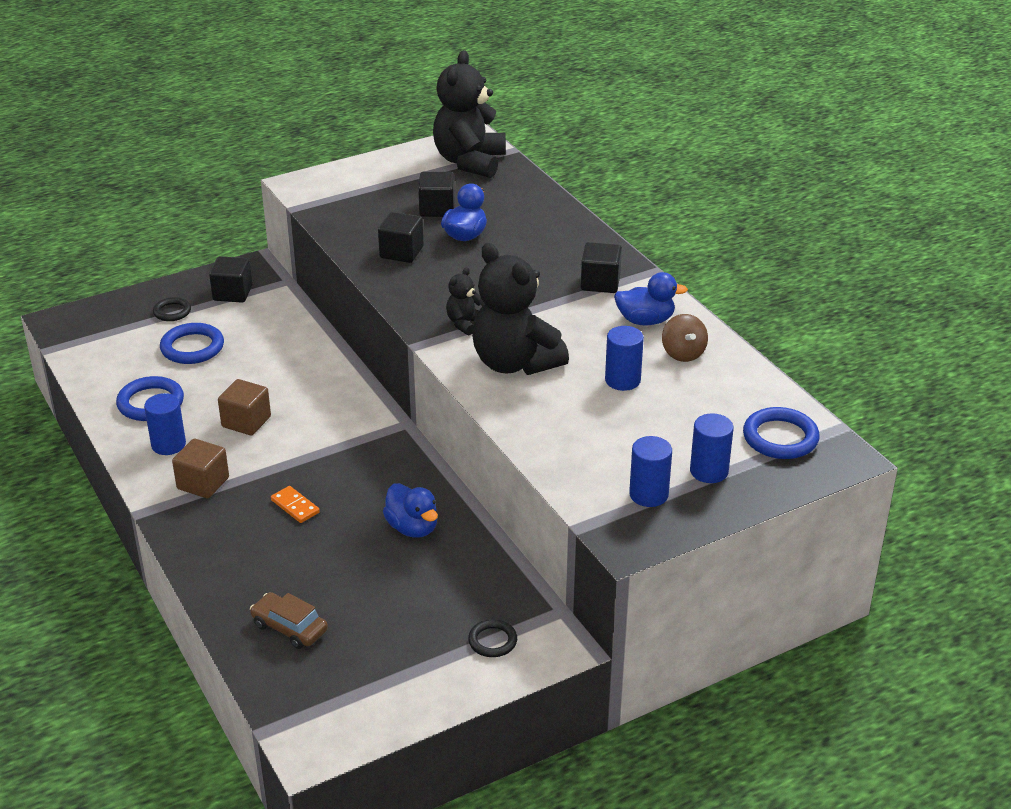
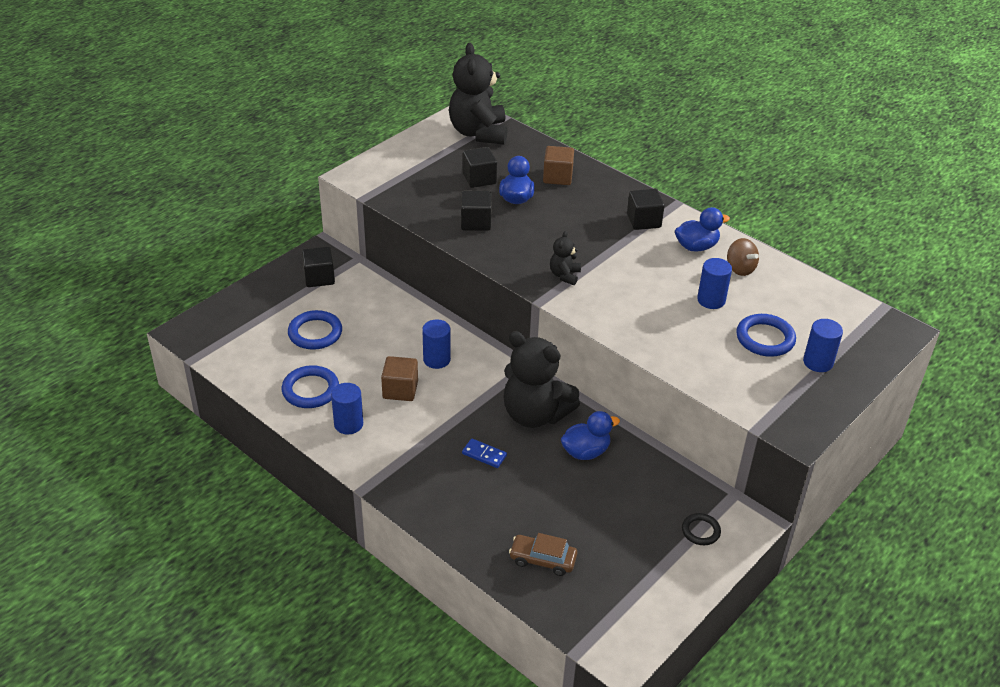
camera: 20 degrees left, 5 degrees up
black ring [153,297,191,321] -> none
brown cube [172,439,229,498] -> brown cube moved to [543,146,574,185]
orange domino [271,486,320,523] -> blue domino [462,439,507,468]
blue duck [383,483,438,538] -> blue duck turned 60 degrees counterclockwise [561,411,620,460]
black teddy bear [472,243,569,375] -> black teddy bear moved to [504,331,580,428]
blue cylinder [629,436,672,507] -> blue cylinder moved to [422,319,451,369]
blue ring [743,407,820,459] -> blue ring moved to [736,314,796,357]

